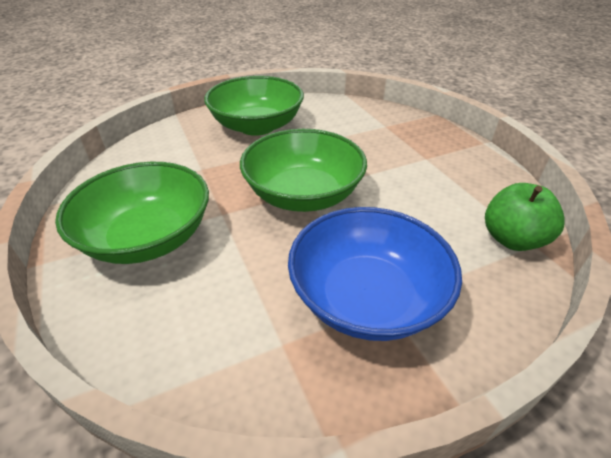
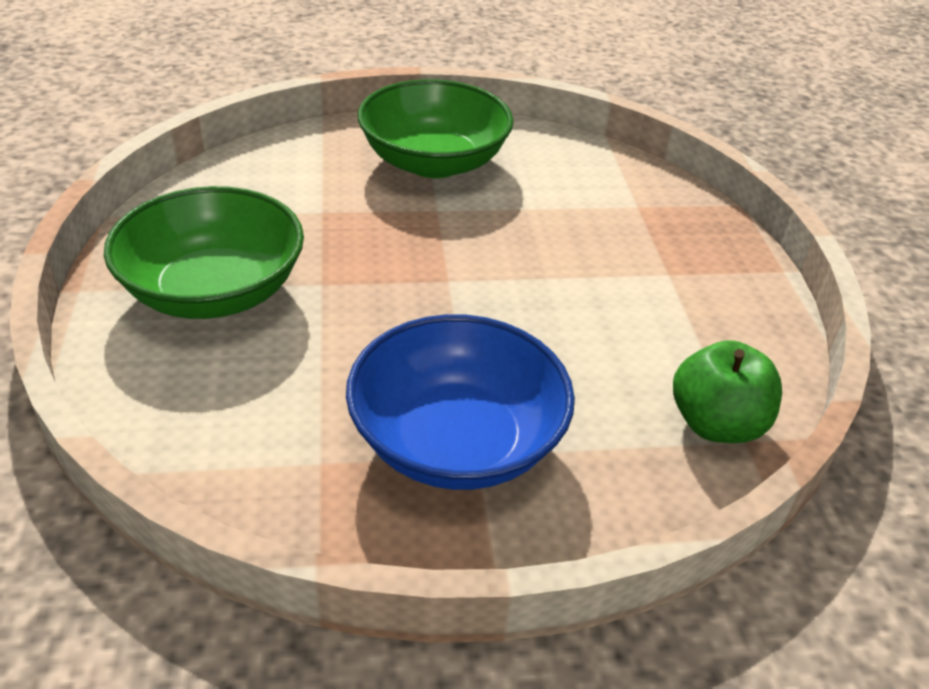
camera: 15 degrees right, 0 degrees up
green bowl [240,129,367,212] -> none

